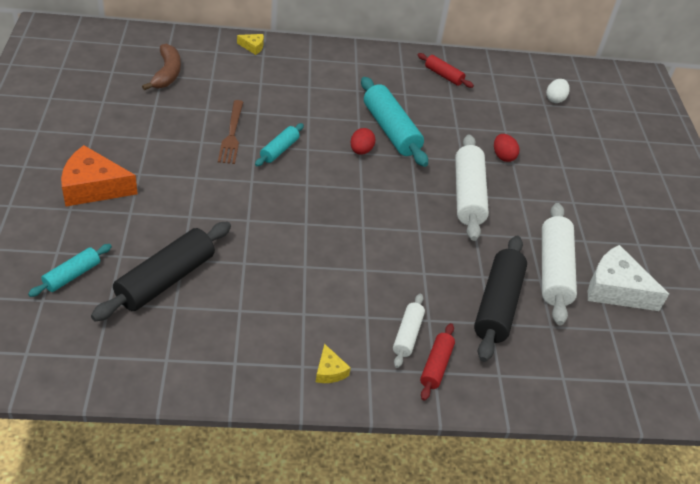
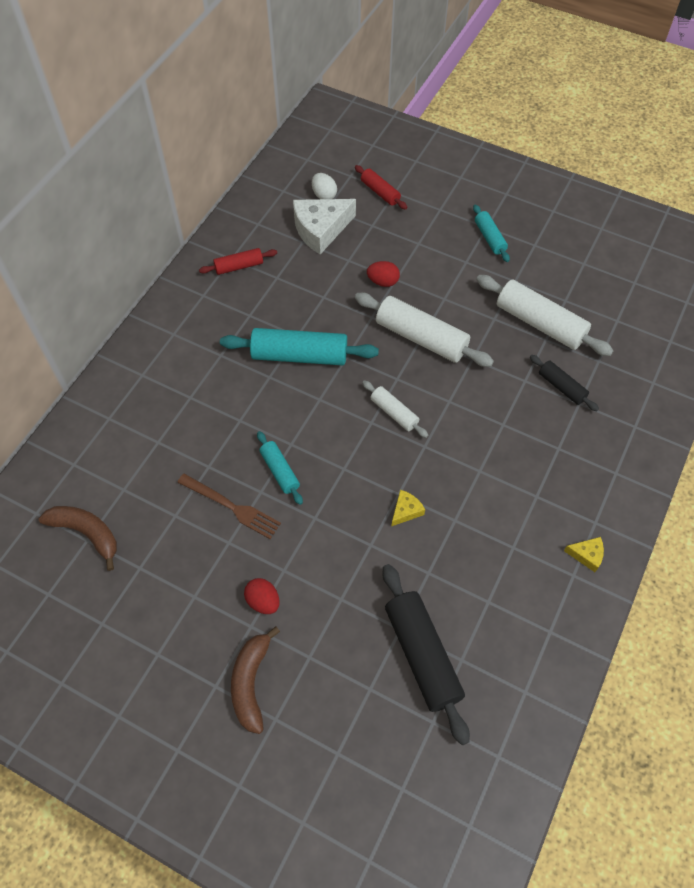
camera: 55 degrees left, 15 degrees up
turquoise rolling pin [28,244,112,297] -> turquoise rolling pin moved to [473,204,510,262]
orange cheese [61,145,138,206] -> brown banana [231,626,280,734]
yellow cheese [237,34,264,55] -> yellow cheese moved to [391,490,425,527]
red egg [350,128,376,155] -> red egg moved to [244,578,280,614]
white rolling pin [393,294,425,368] -> white rolling pin moved to [362,380,428,438]
red rolling pin [420,323,455,401] -> red rolling pin moved to [355,165,407,209]
black rolling pin [474,236,527,362] -> black rolling pin [530,355,599,411], size x0.54
white cheese [588,245,669,311] -> white cheese moved to [293,199,356,254]

